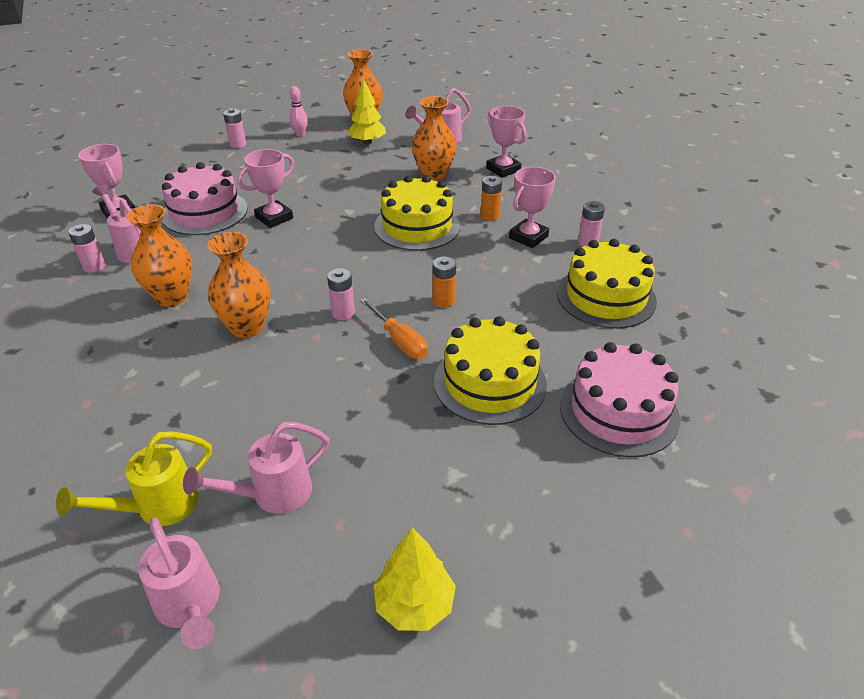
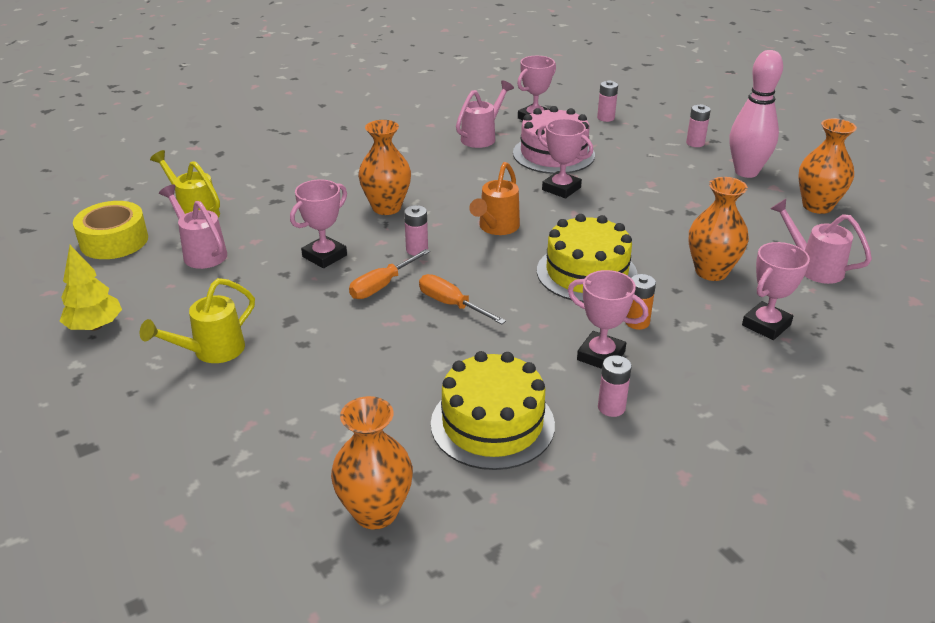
camera: 80 degrees right, 5 degrees down
pink battery [68,224,105,273] -> pink battery moved to [597,80,618,122]
orange vase [126,204,192,307] -> orange vase moved to [331,396,413,530]
pink watering can [138,518,220,649] -> yellow tape [73,201,148,259]
pink bowling pin [289,86,308,137] -> pink bowling pin [730,50,783,178], size x2.13
yellow tree [347,78,386,144] -> none
orange battery [433,256,456,308] -> orange screwdriver [419,274,506,324]
yellow cake [434,316,547,425] -> none
pink cake [560,342,680,457] -> none
none -> yellow watering can [140,278,255,363]
none -> pink trophy [290,179,347,268]
none -> orange watering can [469,162,520,235]

